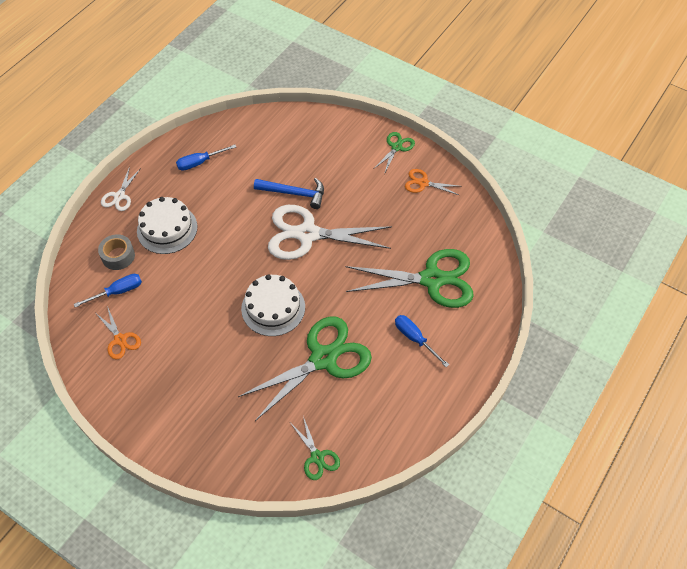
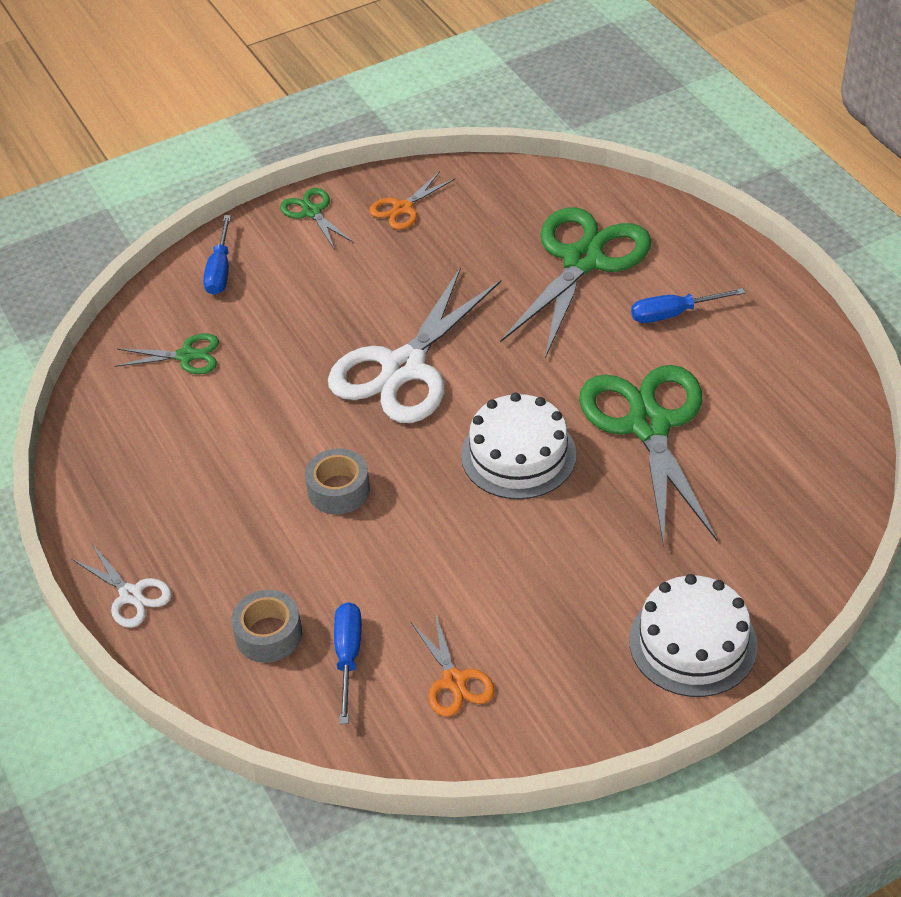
camera: 60 degrees left, 10 degrees down
orange scissors [97,306,141,359] -> orange scissors turned 75 degrees clockwise [410,612,495,717]
white cake [137,197,197,254] -> white cake moved to [629,574,758,697]
blue screwdriver [176,144,236,171] -> blue screwdriver moved to [203,215,231,295]
blue hammer [254,178,324,209] -> none
green scissors [291,416,340,480] -> green scissors moved to [115,333,219,374]
none -> grey tape [305,448,370,515]

